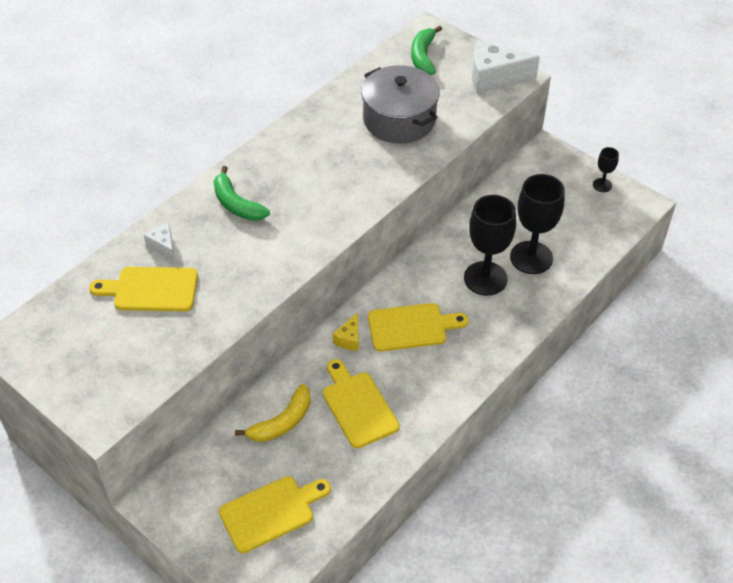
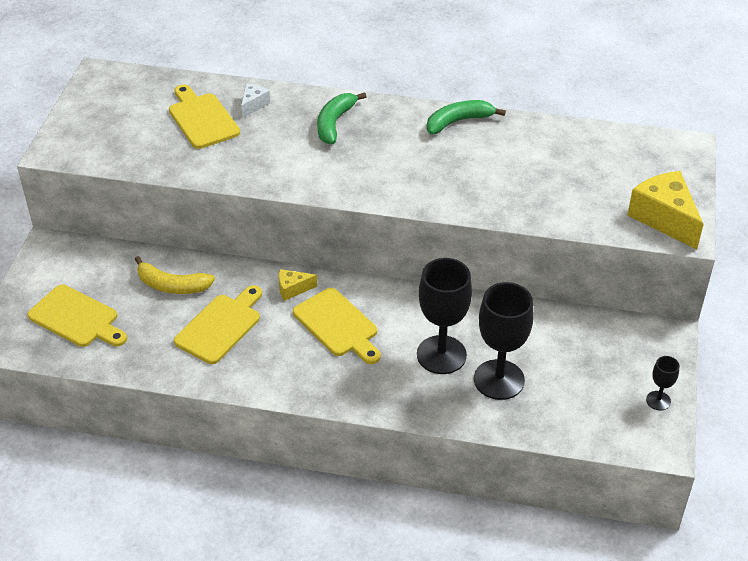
camera: 60 degrees right, 5 degrees down
grey pot [361,65,439,143] -> none
green banana [411,26,442,75] -> green banana moved to [426,100,506,135]
white cheese [472,40,540,94] -> yellow cheese [627,171,704,250]

